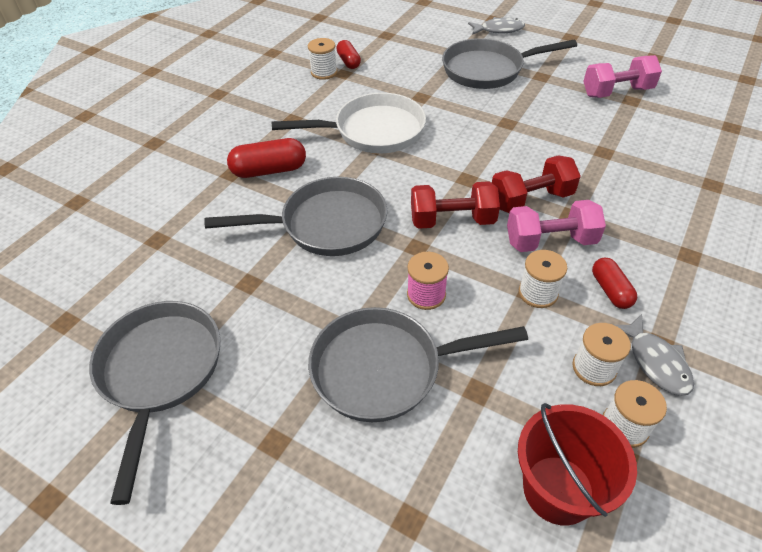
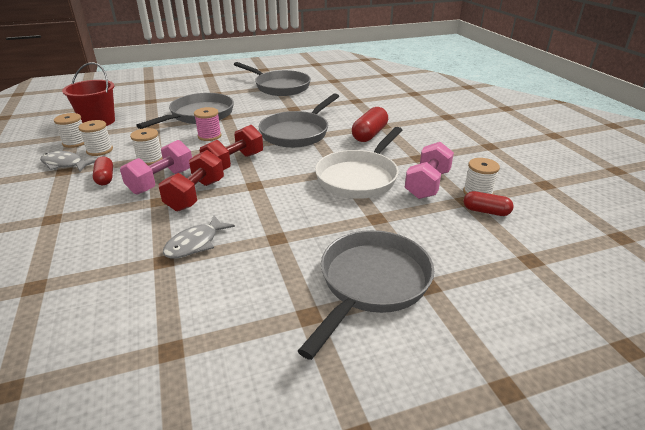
camera: 130 degrees right, 15 degrees down
grey fish [468,17,525,35] -> grey fish moved to [163,215,235,259]
pink dumbbell [583,55,662,98] -> pink dumbbell moved to [405,142,454,199]
red capsule [592,258,637,309] -> red capsule turned 45 degrees clockwise [93,156,113,185]

